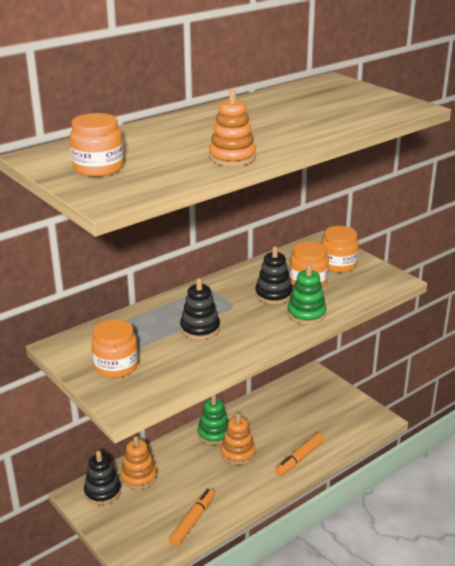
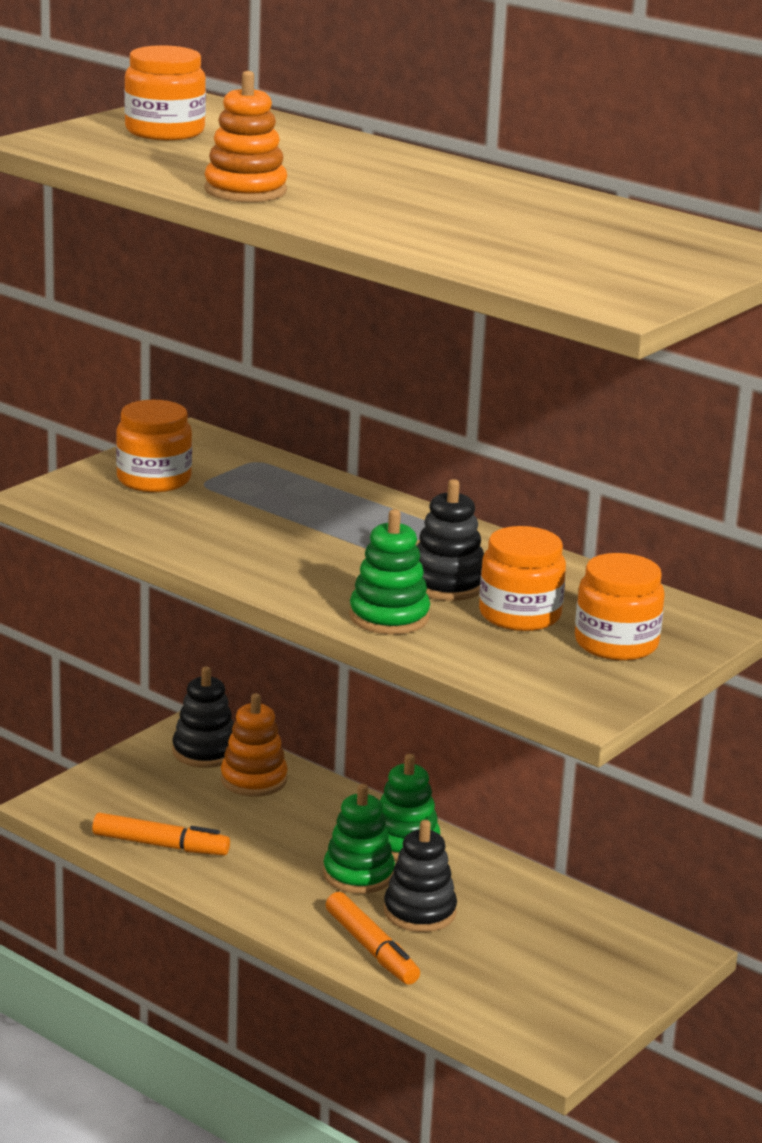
camera: 75 degrees right, 5 degrees down
black stacking toy [180,278,220,340] -> black stacking toy moved to [384,820,457,932]
orange stacking toy [221,413,255,465] -> green stacking toy [323,784,395,894]
orange marker [275,433,324,476] -> orange marker turned 150 degrees counterclockwise [326,892,420,985]

